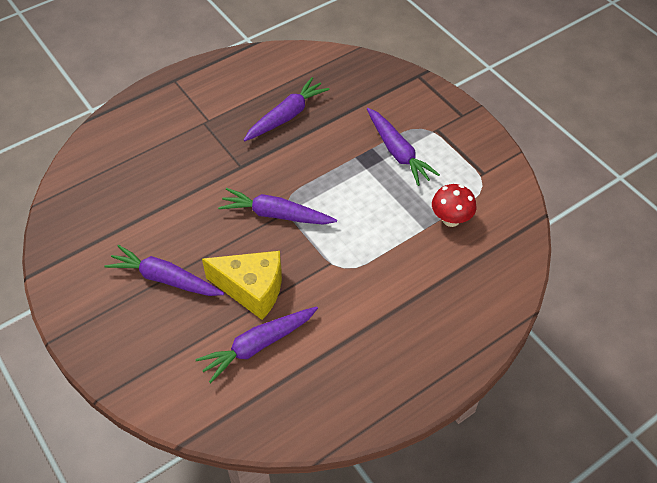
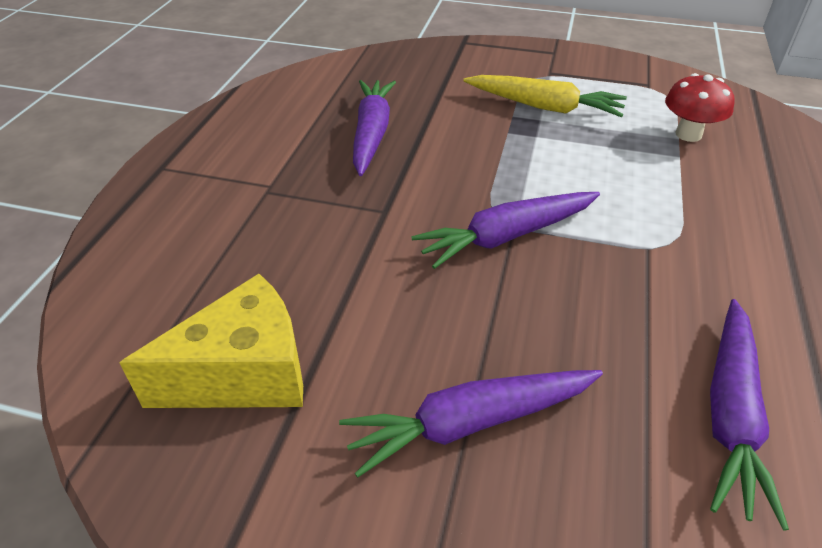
camera: 40 degrees left, 10 degrees down
yellow cheese [202,251,282,320] -> yellow cheese moved to [119,274,303,408]
purple carrot [367,108,440,186] -> yellow carrot [463,75,627,117]

